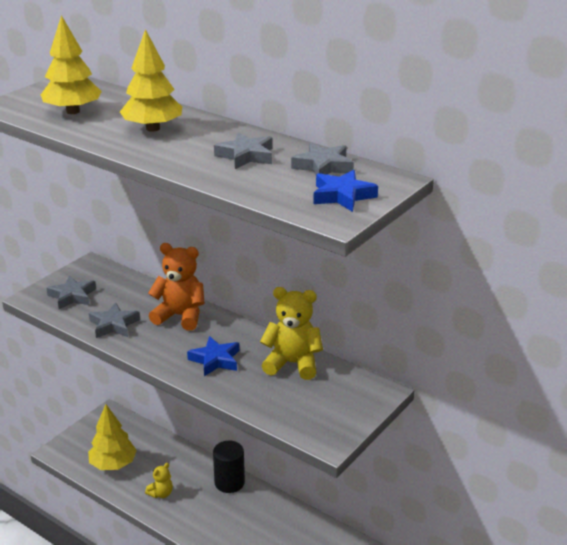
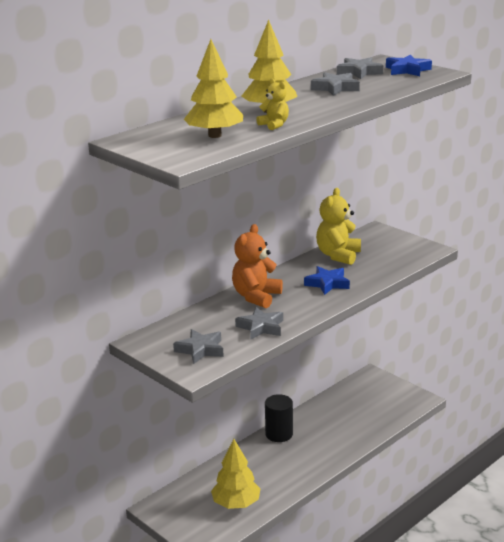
camera: 80 degrees left, 5 degrees down
yellow teddy bear [145,463,173,498] -> yellow teddy bear moved to [256,78,289,130]

